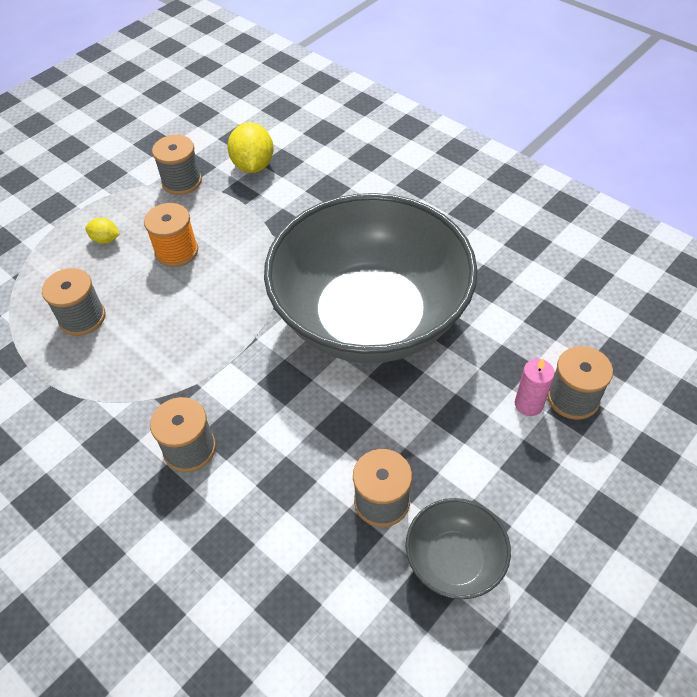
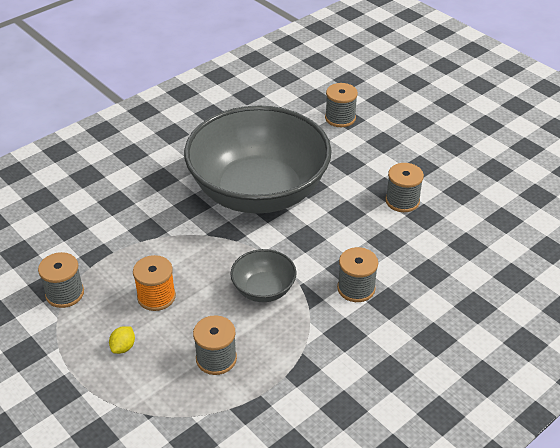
camera: 85 degrees left, 10 degrees down
yellow lemon [227,123,274,173] -> none
grey bowl [406,498,511,599] -> grey bowl moved to [230,249,296,302]
pink candle [515,359,555,416] -> none

